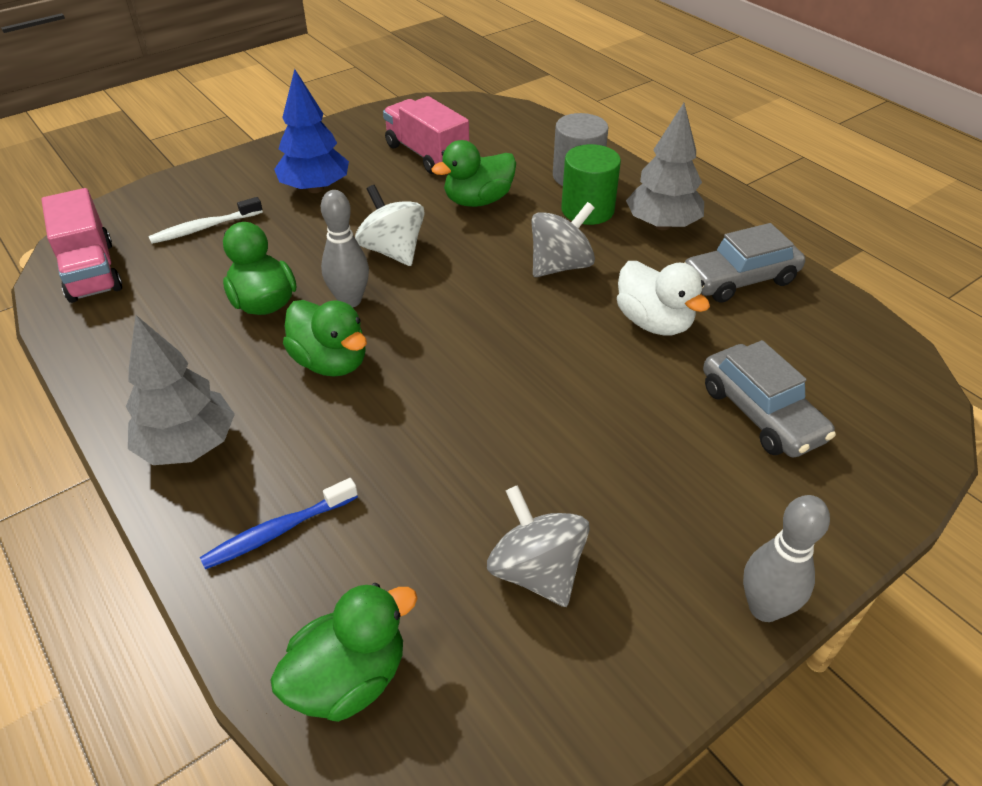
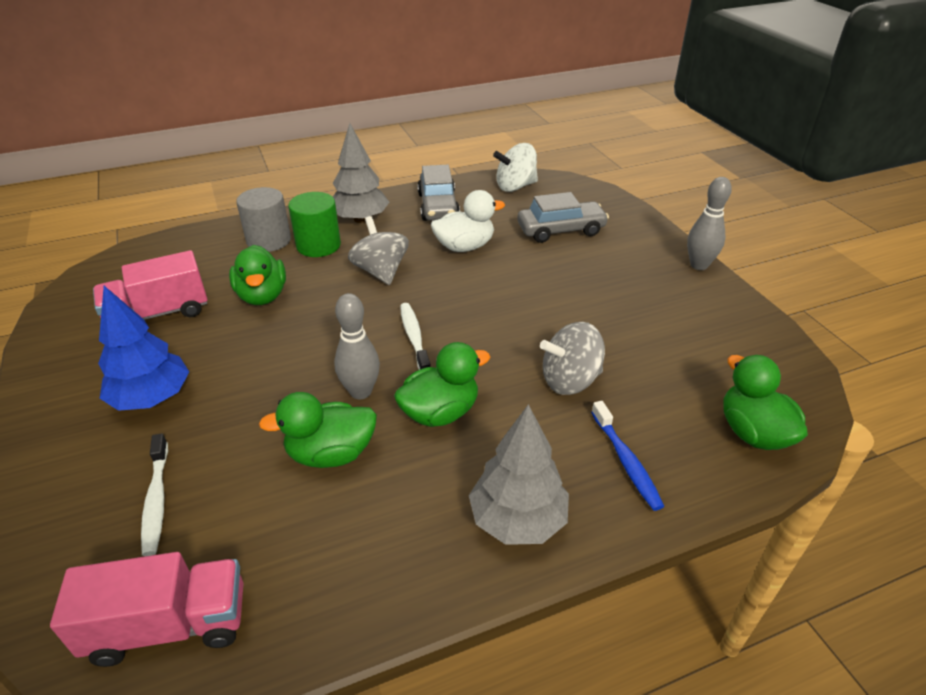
camera: 75 degrees left, 5 degrees down
white spinning top [355,185,424,266] -> white spinning top moved to [493,143,538,192]
grey spinning top [487,485,590,607] -> grey spinning top moved to [540,322,605,395]
none -> white toothbrush [400,303,431,370]

